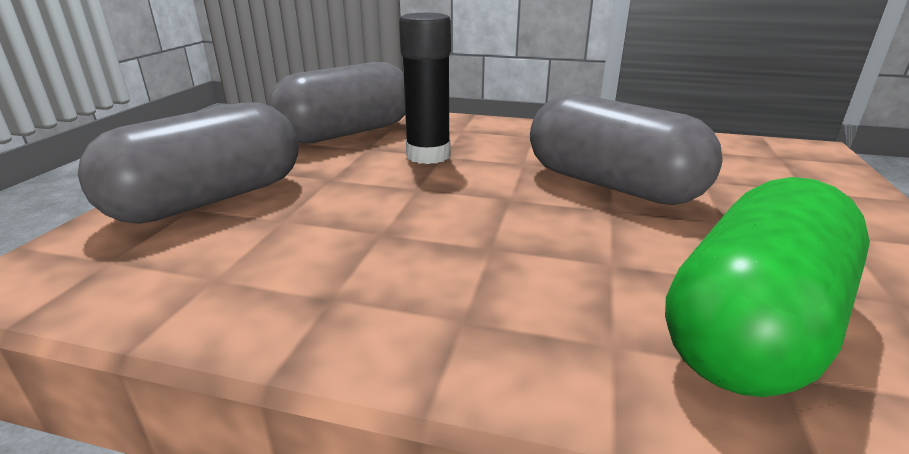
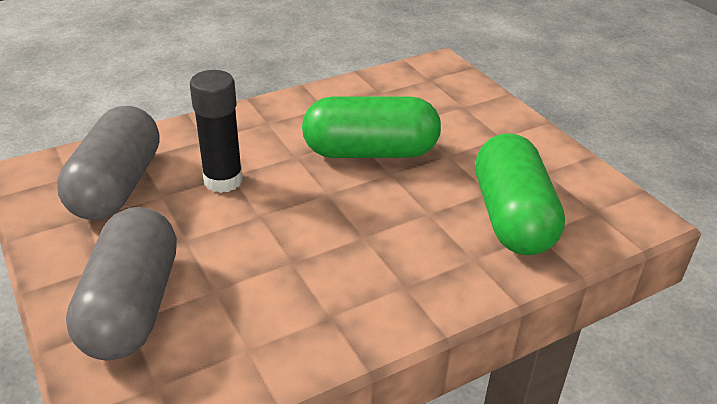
camera: 45 degrees left, 10 degrees up
grey capsule [530,94,723,205] -> green capsule [302,96,441,158]

